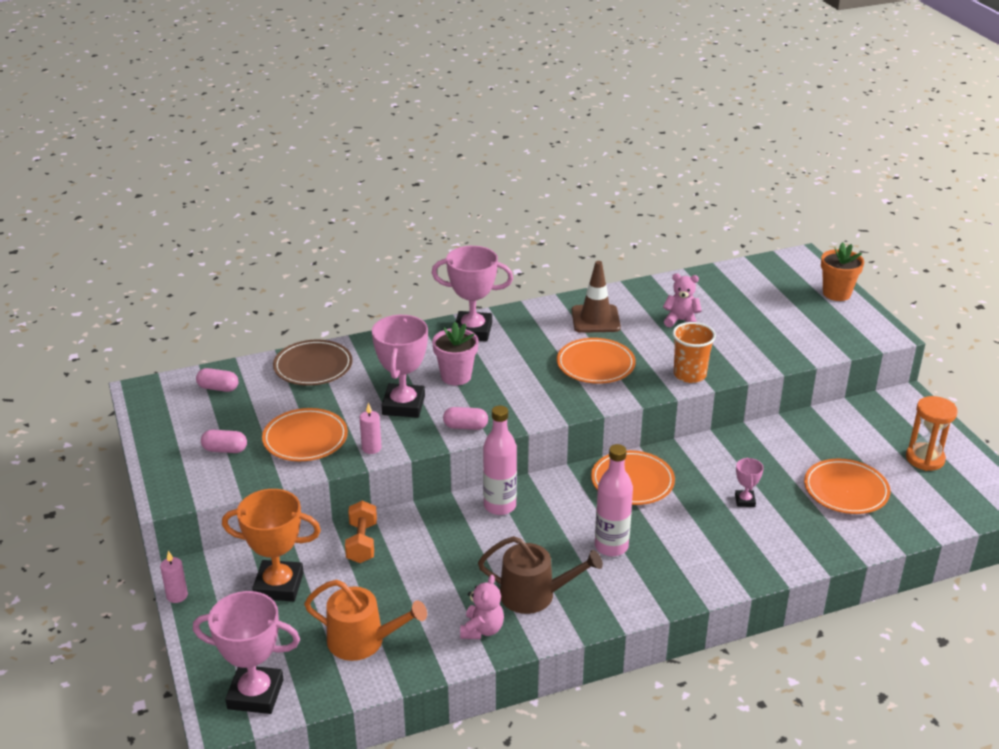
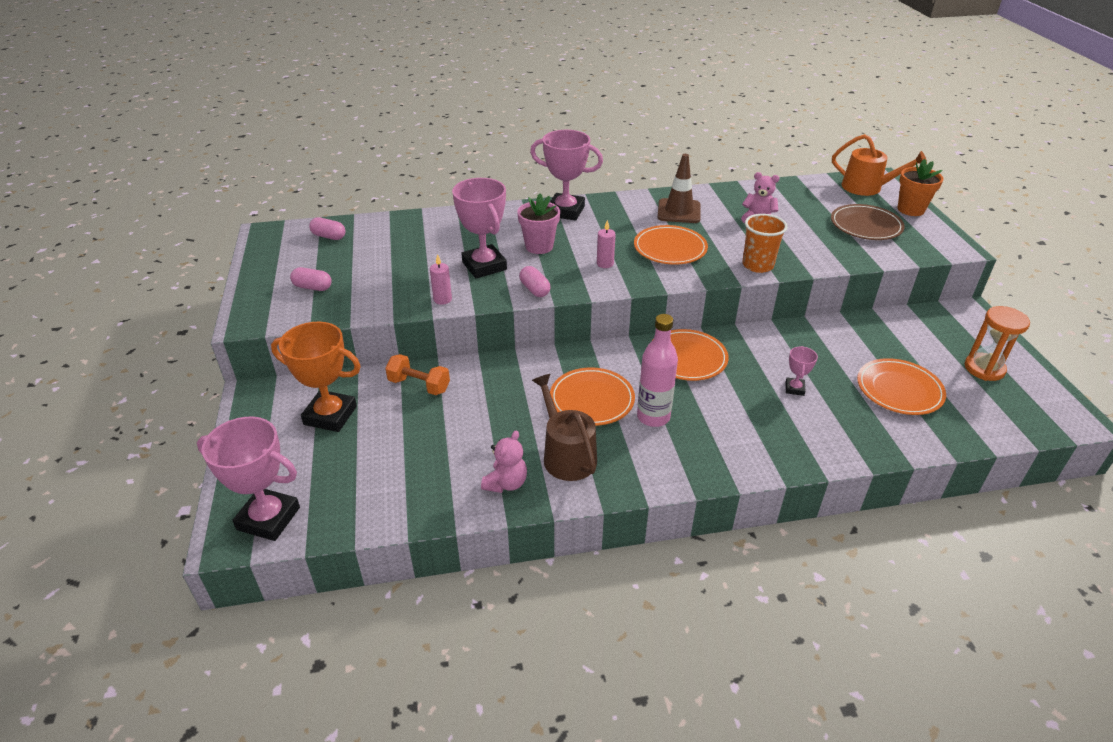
camera: 10 degrees right, 5 degrees up
pink candle [160,551,188,603] -> pink candle moved to [597,220,616,268]
orange plate [262,408,348,461] -> orange plate moved to [550,367,635,426]
brown plate [273,340,353,386] -> brown plate moved to [831,204,905,240]
orange watering can [304,580,427,661] -> orange watering can moved to [832,134,927,196]
orange dumbbell [345,501,377,563] -> orange dumbbell turned 75 degrees counterclockwise [385,354,450,395]
pink trophy [372,315,428,418] -> pink trophy turned 45 degrees counterclockwise [452,178,507,278]
pink capsule [443,407,488,430] -> pink capsule turned 45 degrees clockwise [519,266,550,297]
brown watering can [478,536,603,614] -> brown watering can turned 135 degrees counterclockwise [532,374,597,481]
pink bottle [483,406,517,515] -> none

